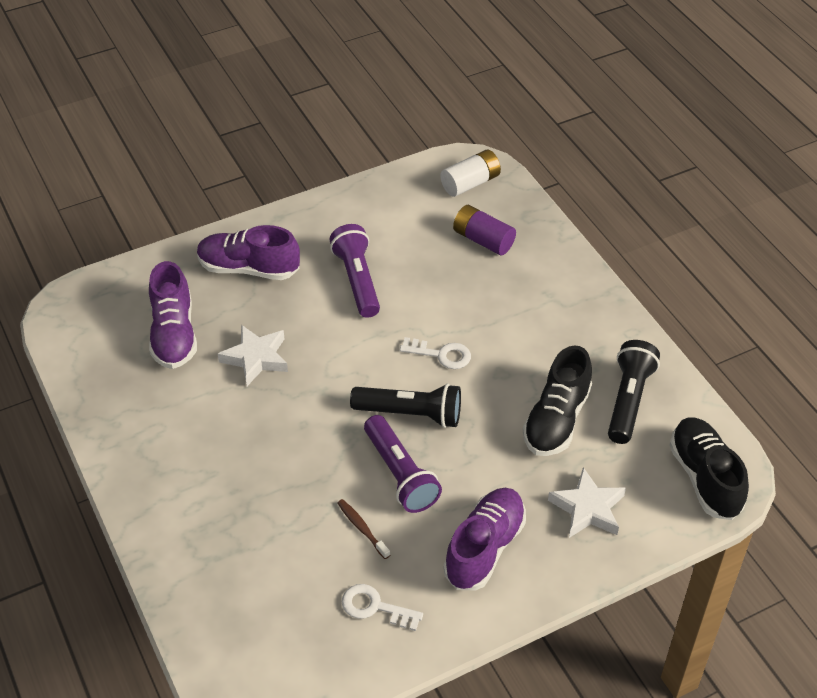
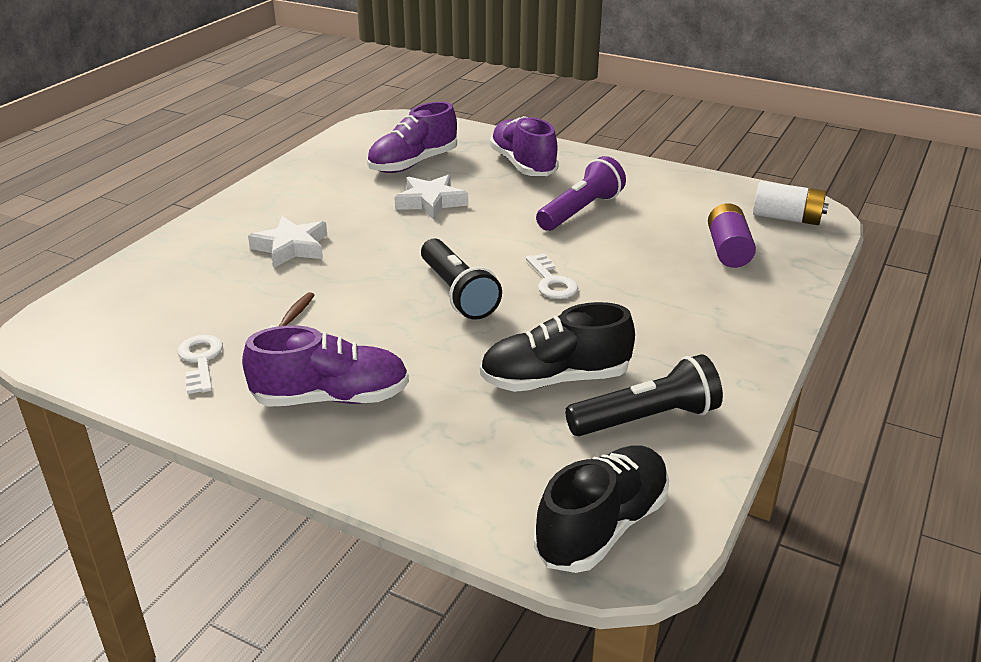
camera: 55 degrees right, 15 degrees down
purple flashlight [364,415,442,513] -> none
white star [548,467,626,538] -> white star moved to [248,216,327,268]

